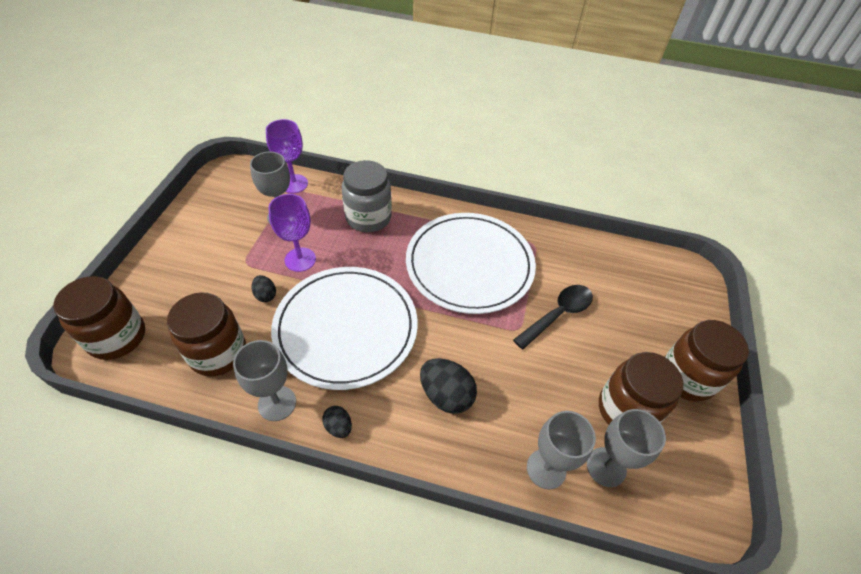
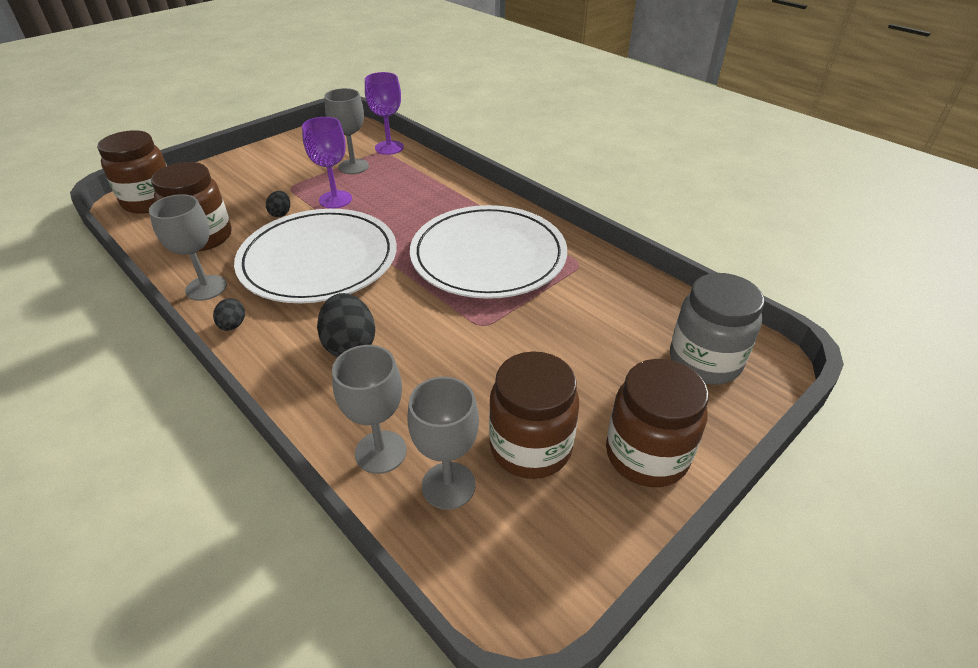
camera: 35 degrees right, 10 degrees down
grey jar [342,160,392,232] -> grey jar moved to [670,273,764,384]
black spoon [513,285,593,349] -> none

